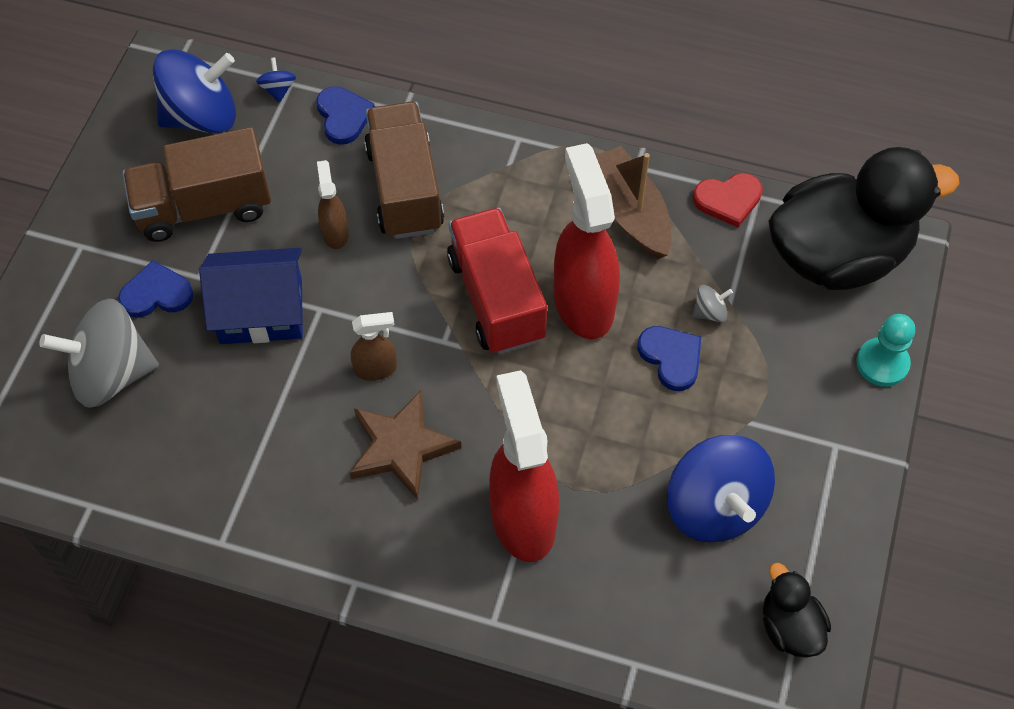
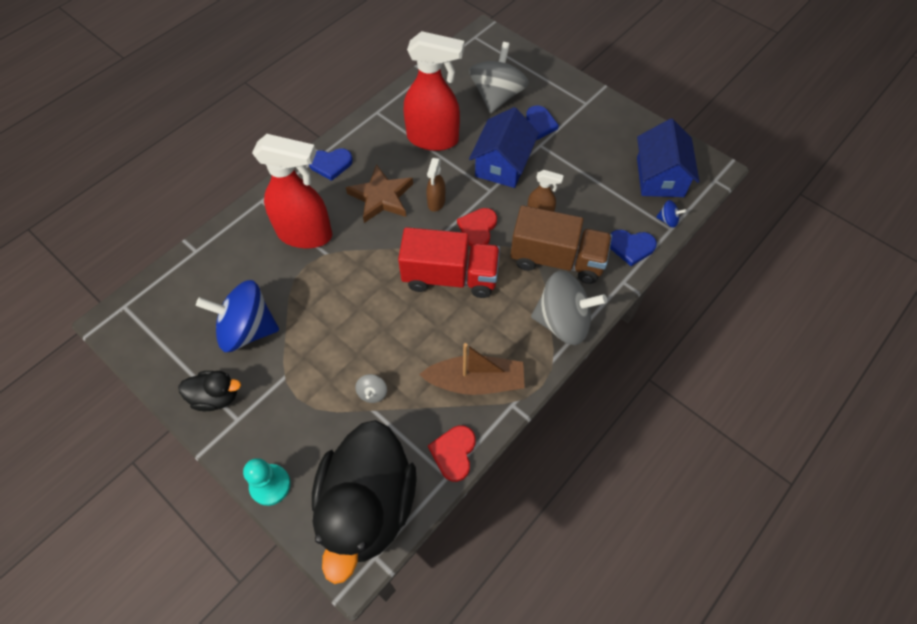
camera: 115 degrees right, 0 degrees up
brown truck [123,127,271,242] -> none
blue spinning top [153,49,236,133] -> blue house [637,119,699,197]
red spray bottle [554,143,620,339] -> red spray bottle moved to [404,31,464,151]
blue heart [638,326,701,391] -> blue heart moved to [309,148,353,181]
black duck [763,563,831,658] -> black duck moved to [178,371,241,411]
none -> red heart [457,208,497,247]
none -> grey spinning top [531,271,607,345]

